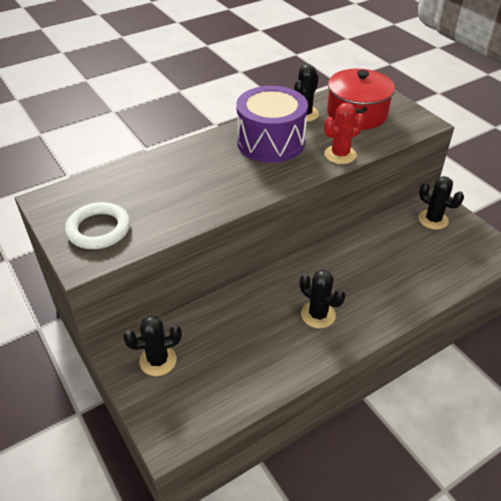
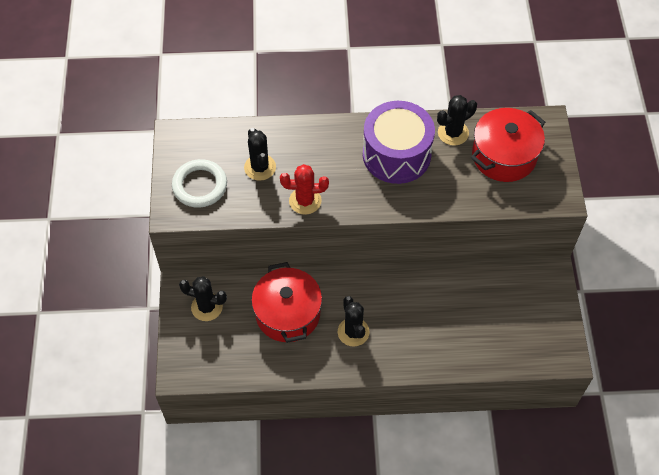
camera: 30 degrees right, 15 degrees up
red cactus [324,103,365,164] -> red cactus moved to [280,164,329,215]
black cactus [418,176,464,230] -> black cactus moved to [244,128,276,181]
none -> red pot [251,262,322,343]

